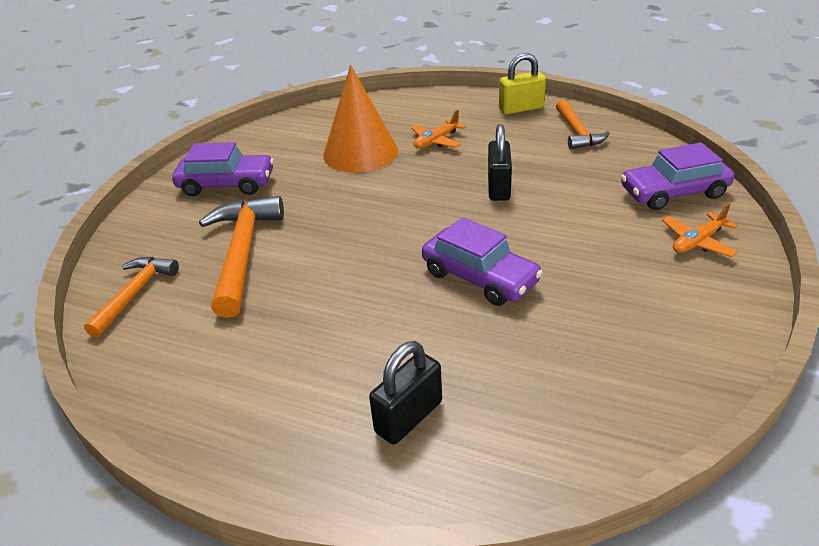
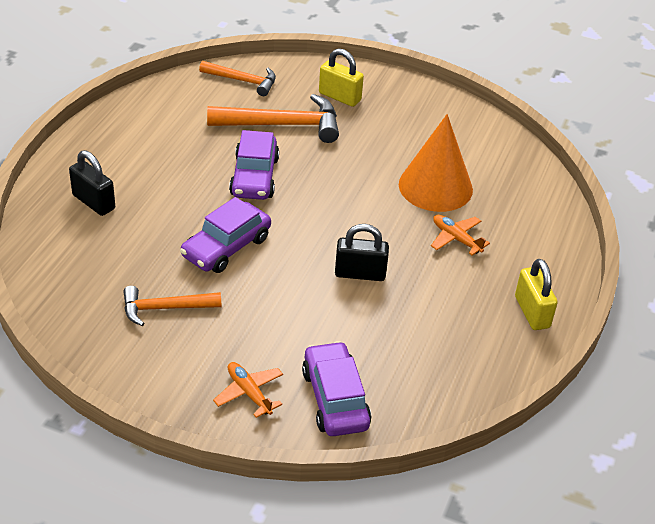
camera: 85 degrees right, 5 degrees up
purple car [172,142,274,196] -> purple car moved to [229,130,279,200]
orange hammer [556,100,610,150] -> orange hammer moved to [123,286,221,326]
none -> yellow padlock [319,48,364,107]

